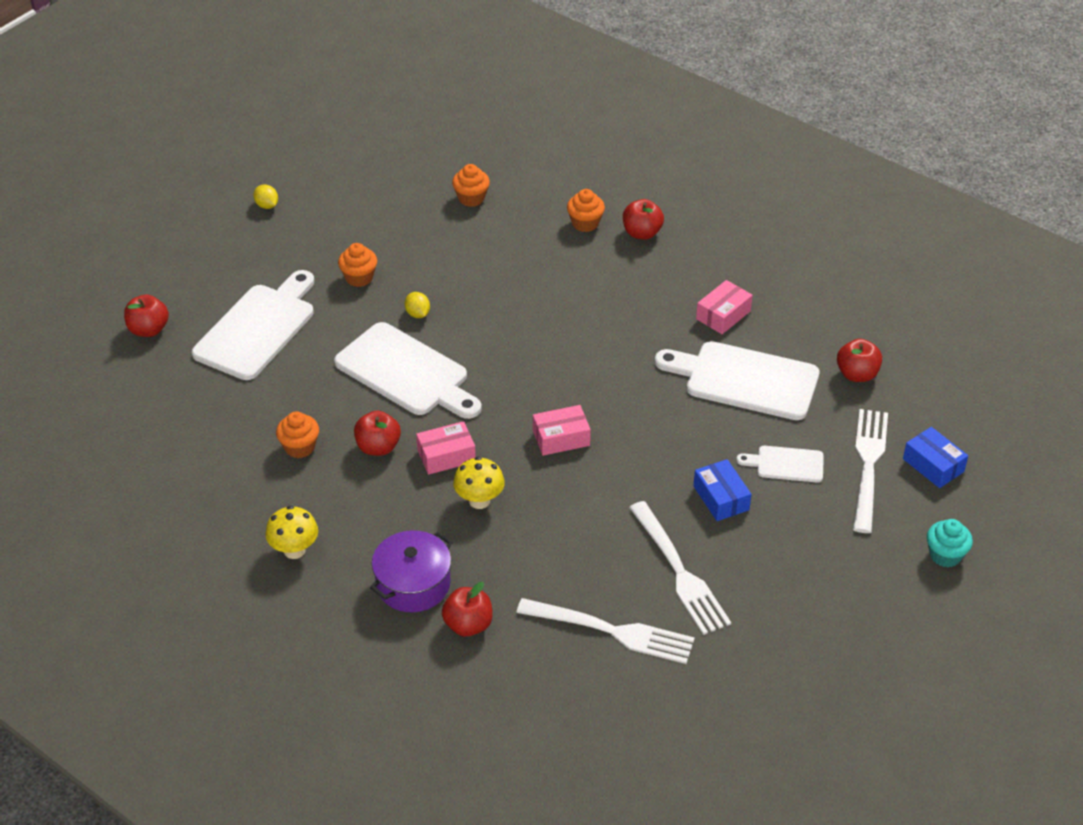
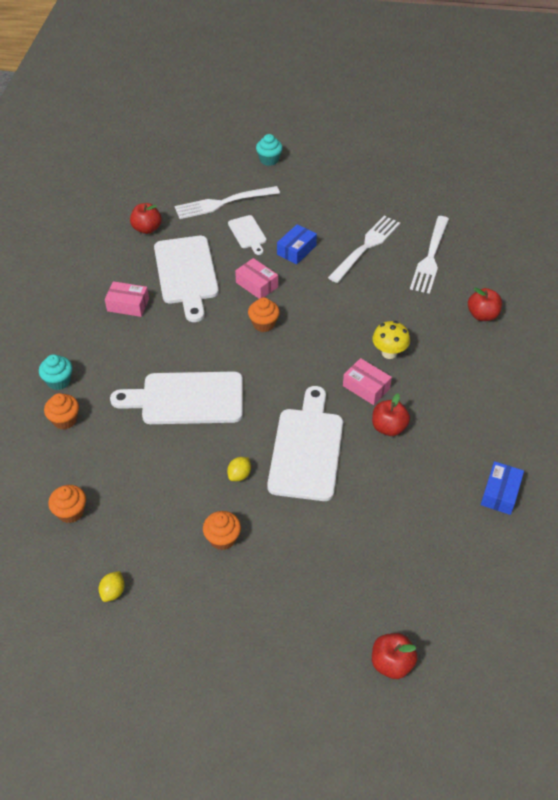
camera: 120 degrees left, 5 degrees up
white cutting board [192,270,314,380] -> white cutting board moved to [110,371,243,424]
yellow lemon [253,185,278,209] -> yellow lemon moved to [99,571,125,602]
yellow mushroom [265,506,318,559] -> none
orange cupcake [276,411,319,458] -> orange cupcake moved to [248,297,280,332]
purple pot [370,530,453,612] -> none
white fork [516,598,695,664] -> white fork turned 150 degrees counterclockwise [410,216,449,294]
pink box [533,405,591,456] -> pink box moved to [235,258,278,298]
red apple [623,199,664,240] -> turquoise cupcake [39,354,72,390]
blue box [903,427,968,488] -> blue box moved to [481,461,524,515]

